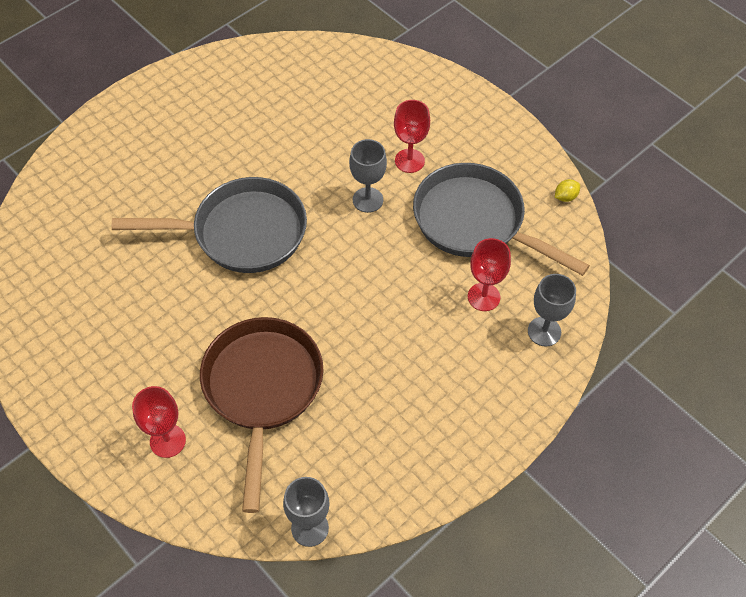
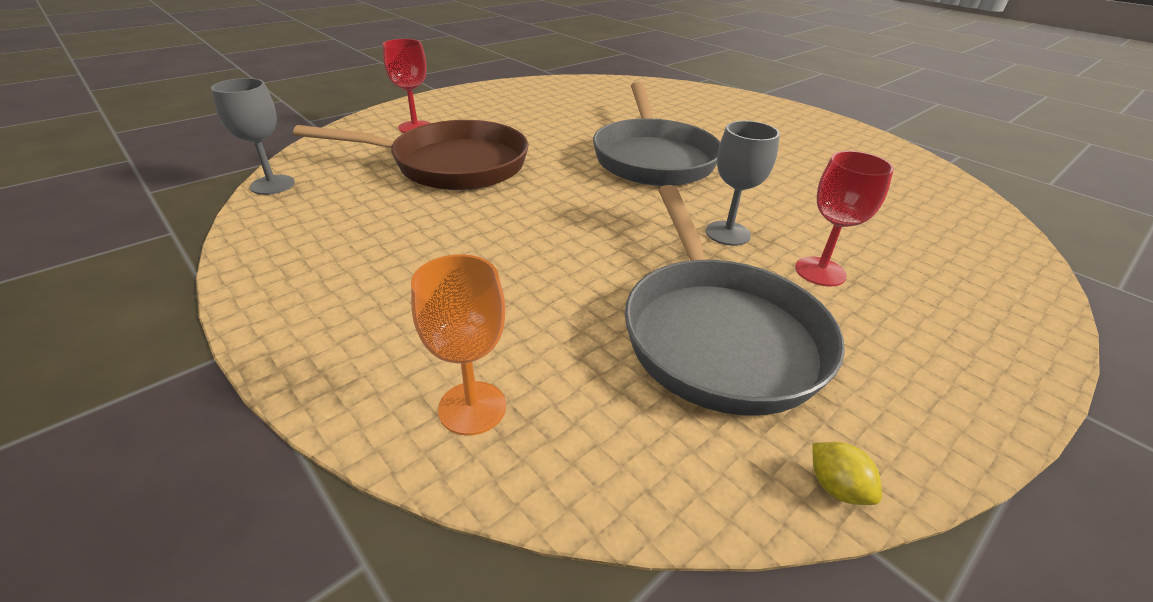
camera: 90 degrees right, 20 degrees down
grey pan [413,163,590,276] -> grey pan turned 135 degrees clockwise [625,185,845,415]
red goblet [468,238,511,311] -> none
grey goblet [528,274,576,347] -> orange goblet [411,254,506,435]

